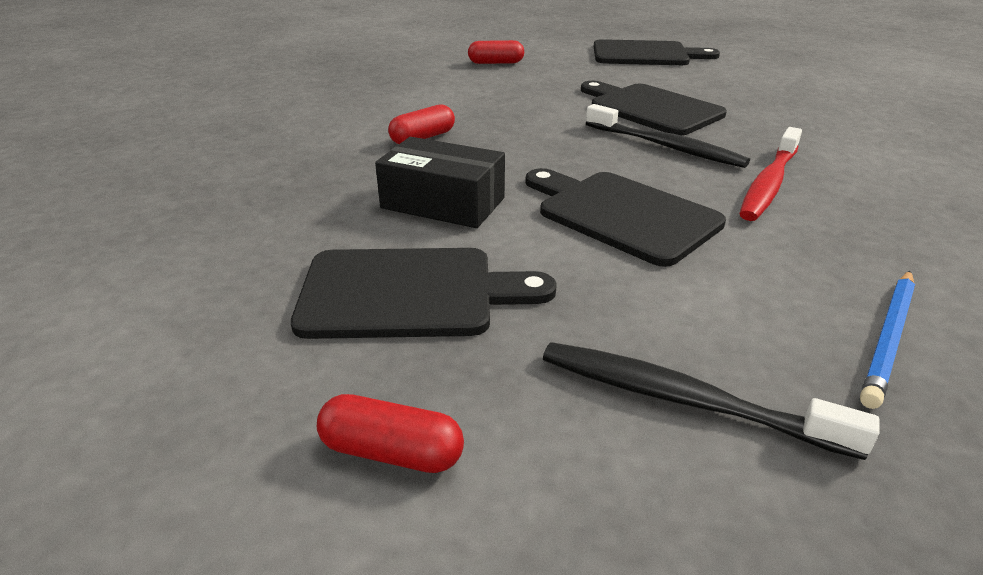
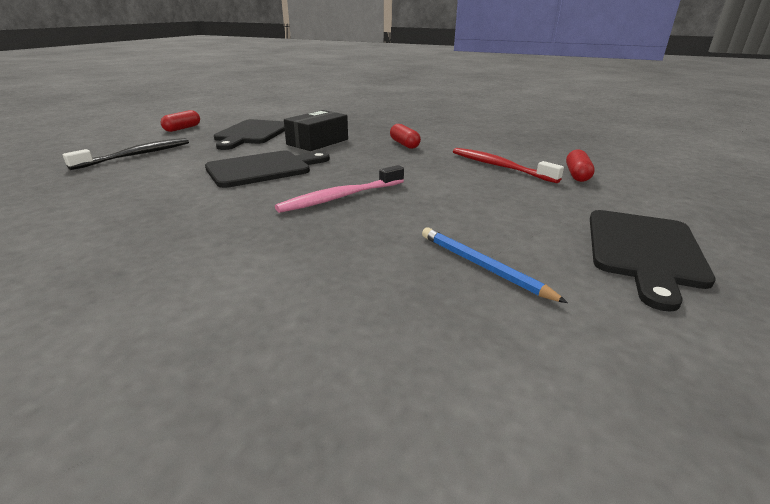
camera: 105 degrees right, 5 degrees down
black cutting board [581,81,727,136] -> none
black toothbrush [586,104,750,168] -> pink toothbrush [275,165,404,213]
red toothbrush [739,127,802,221] -> red toothbrush moved to [453,148,564,183]
blue pencil [860,271,915,409] -> blue pencil moved to [422,228,568,303]

